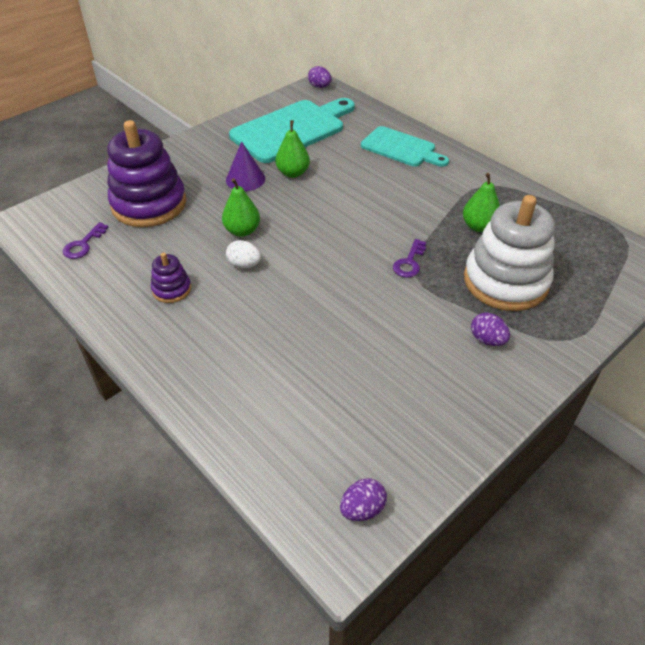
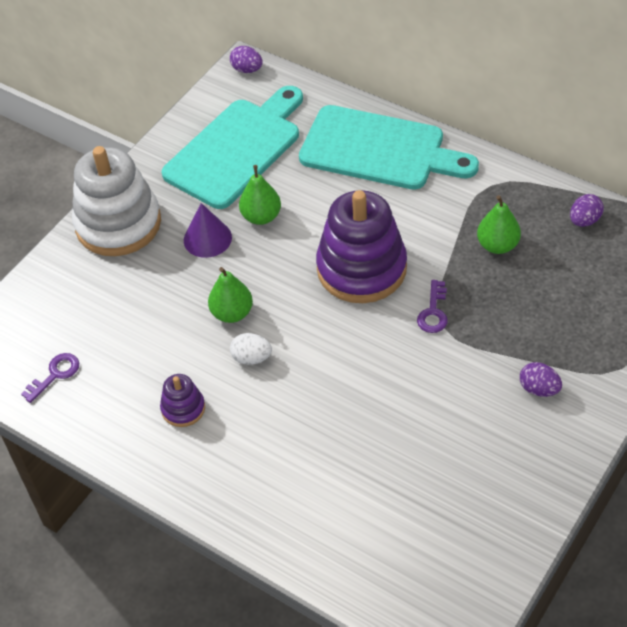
camera: 10 degrees left, 5 degrees up
purple key [63,222,108,259] -> purple key turned 150 degrees counterclockwise [21,353,79,403]
purple stacking toy [107,120,186,227] -> purple stacking toy moved to [316,190,407,303]
purple egg [340,478,387,521] -> purple egg moved to [570,194,604,227]
turquoise cutting board [361,126,449,167] -> turquoise cutting board [299,105,479,190], size x1.59
white stacking toy [464,195,555,311] -> white stacking toy moved to [72,146,161,256]

